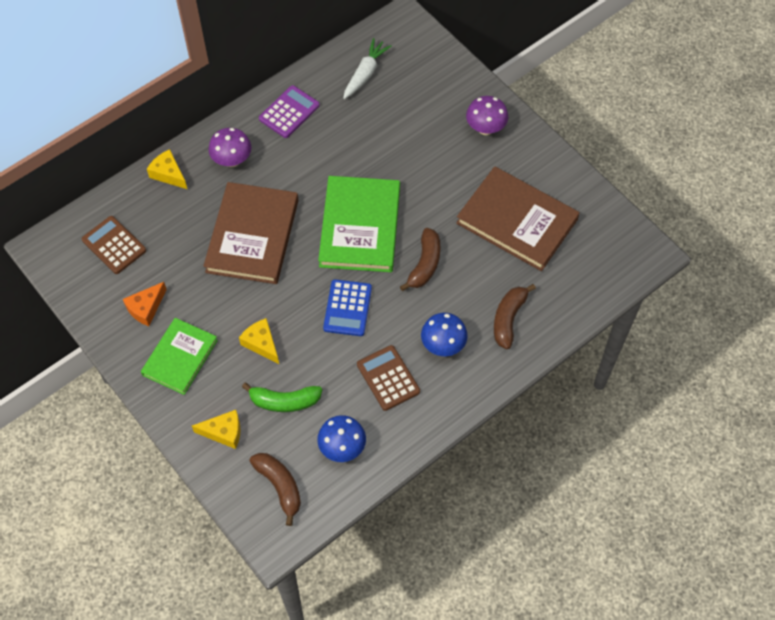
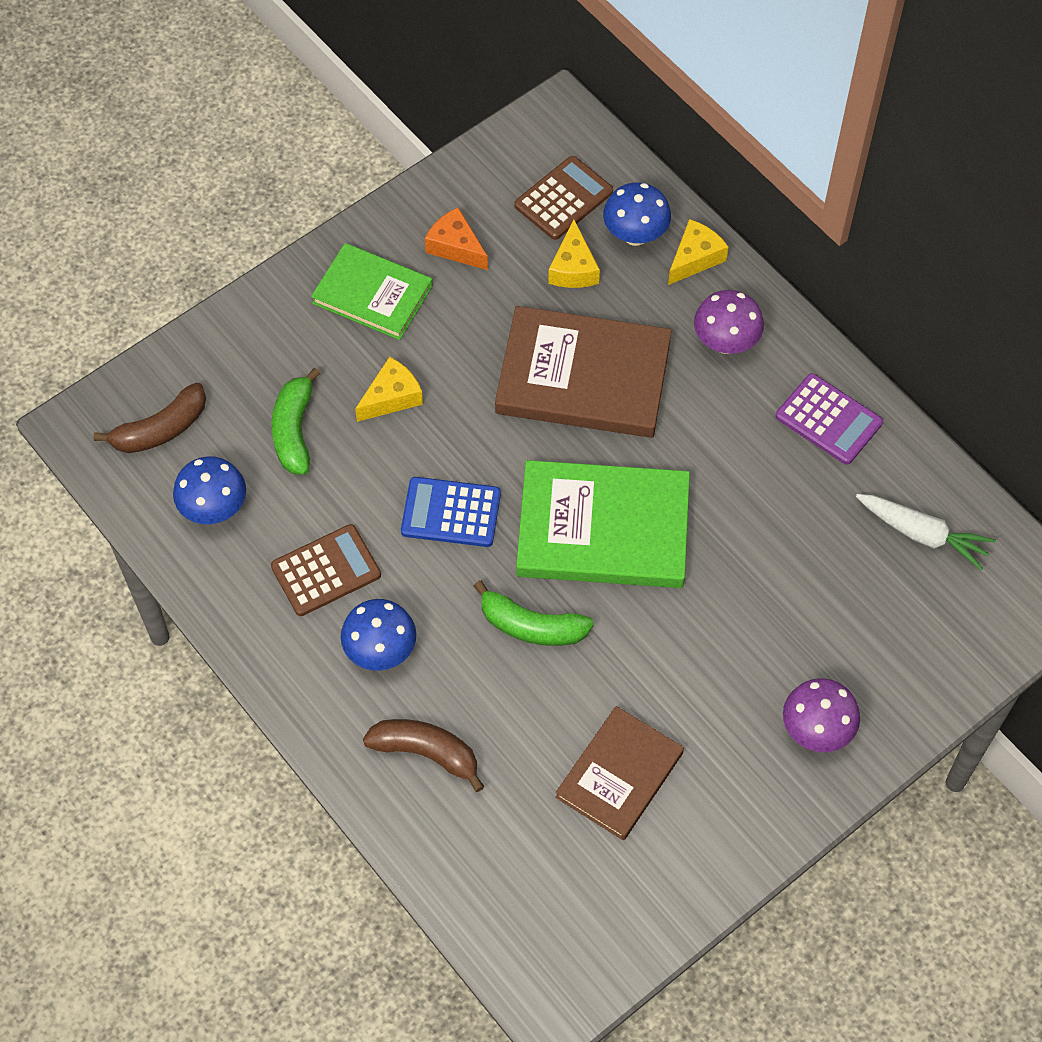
camera: 90 degrees right, 0 degrees up
yellow cheese [192,410,240,449] -> yellow cheese moved to [548,220,600,288]
brown banana [400,228,441,291] -> green banana [474,580,594,646]
brown book [456,166,580,271] -> brown book [555,706,684,840], size x0.64
none -> blue mushroom [603,182,671,246]

